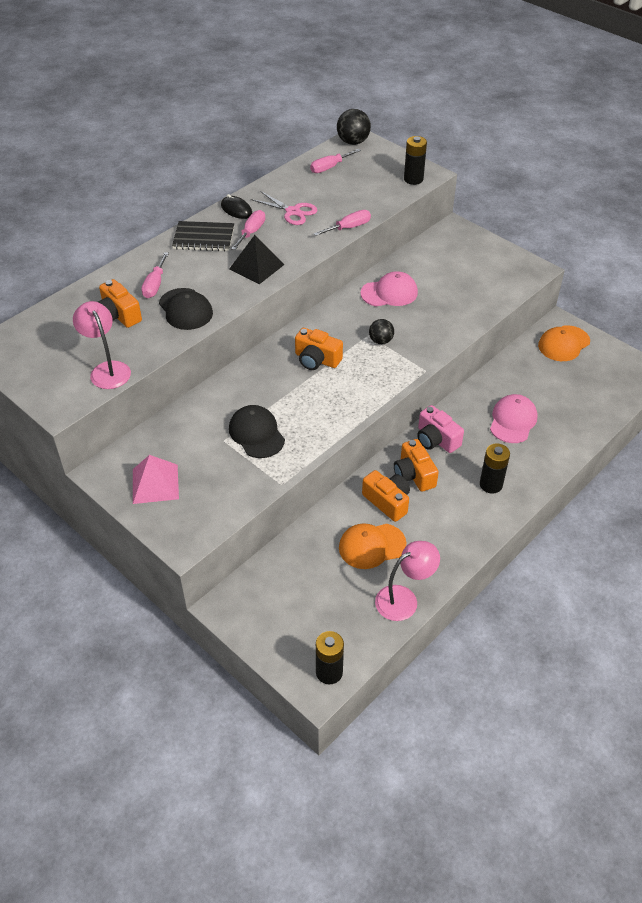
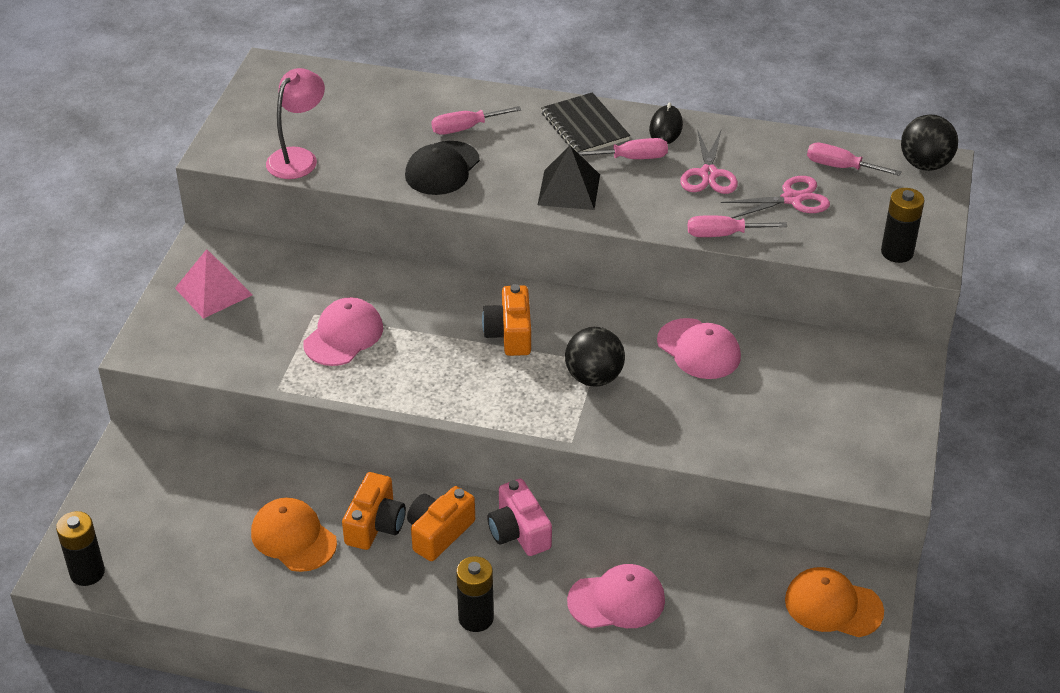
camera: 60 degrees right, 5 degrees down
orange camera [98,279,142,328] -> none
black cap [229,405,285,458] -> pink cap [303,297,383,366]
pink screwdriver [314,210,371,236] -> pink screwdriver turned 150 degrees clockwise [688,215,787,237]
black ball [369,319,394,344] -> black ball [565,327,625,387], size x1.56
pink lamp [375,541,440,621] -> none
pink camera [417,405,464,453] -> pink camera turned 45 degrees counterclockwise [487,479,552,556]
none -> pink scissors [721,176,830,218]

